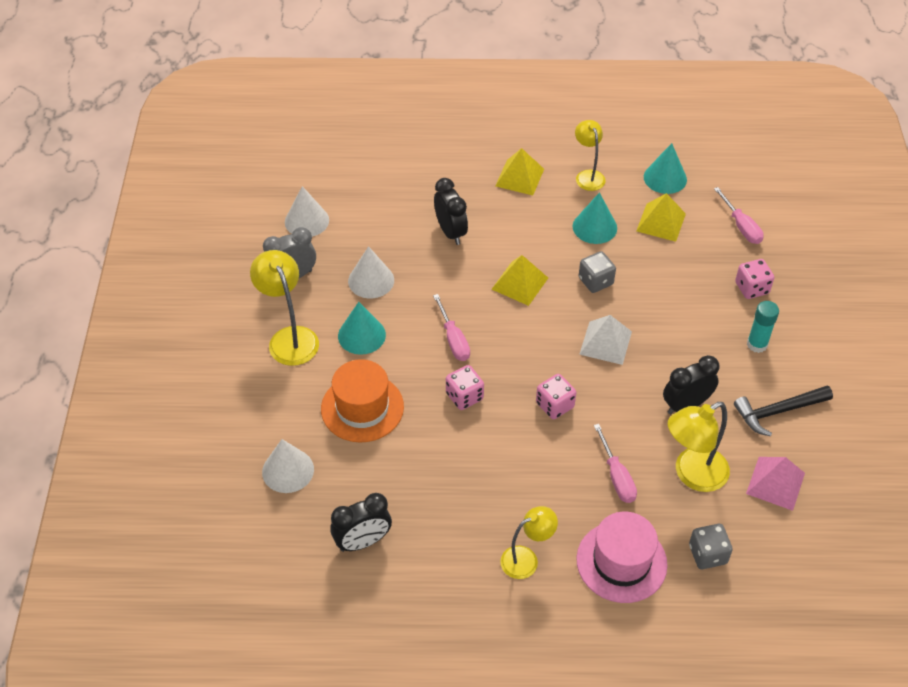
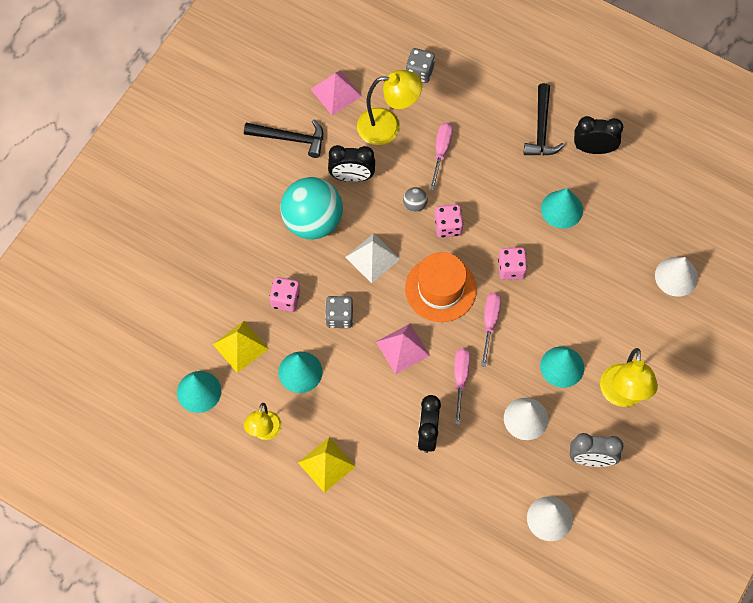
camera: 150 degrees left, 15 degrees up
orange hat [321,359,404,442] -> orange hat moved to [405,252,477,322]
black clock [330,493,392,552] -> black clock moved to [574,116,623,154]
yellow pyramid [492,255,548,306] -> pink pyramid [376,324,430,374]
yellow lamp [500,506,558,579] -> black hammer [524,83,564,155]
pink hat [576,512,668,603] -> none
pink screwdriver [714,187,764,244] -> pink screwdriver moved to [454,348,470,425]
pink dice [735,259,774,299] -> pink dice moved to [269,277,300,312]
turquoise glue stick [747,301,779,353] -> none
none -> turquoise ball [280,177,343,240]
none -> grey ball [403,187,428,212]
none -> turquoise cone [541,188,583,229]

